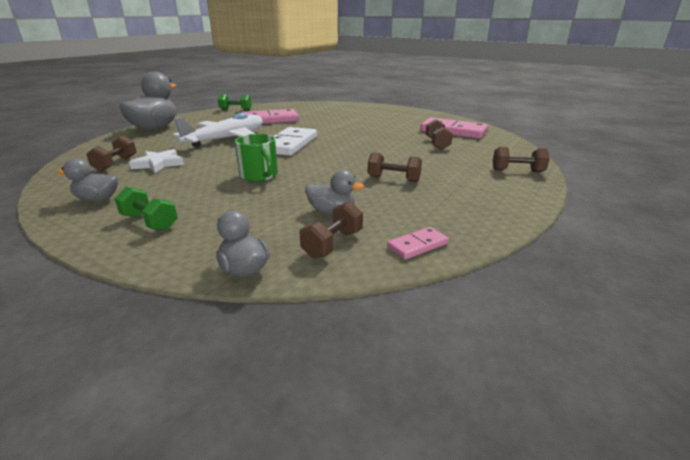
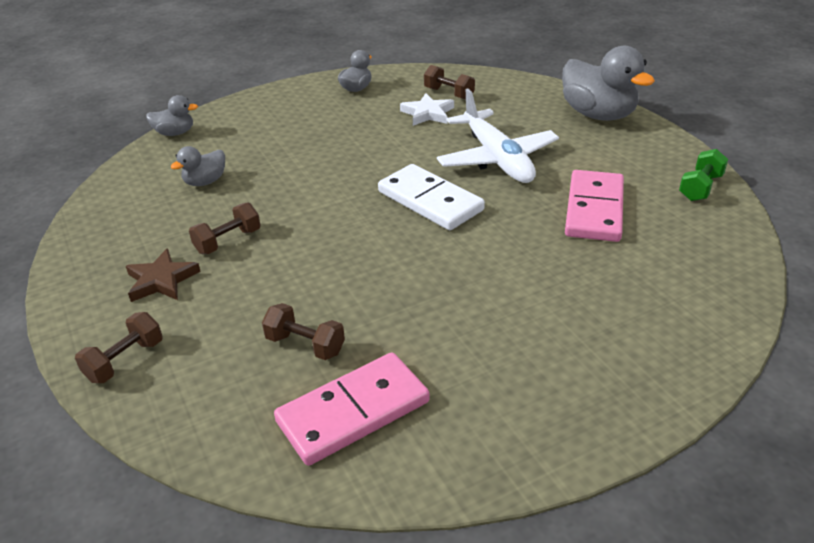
camera: 120 degrees right, 10 degrees up
green dumbbell [115,187,178,231] -> none
green mug [235,134,278,182] -> none
brown dumbbell [300,201,363,259] -> none
pink domino [387,227,449,259] -> none
none -> brown star [126,249,201,302]

